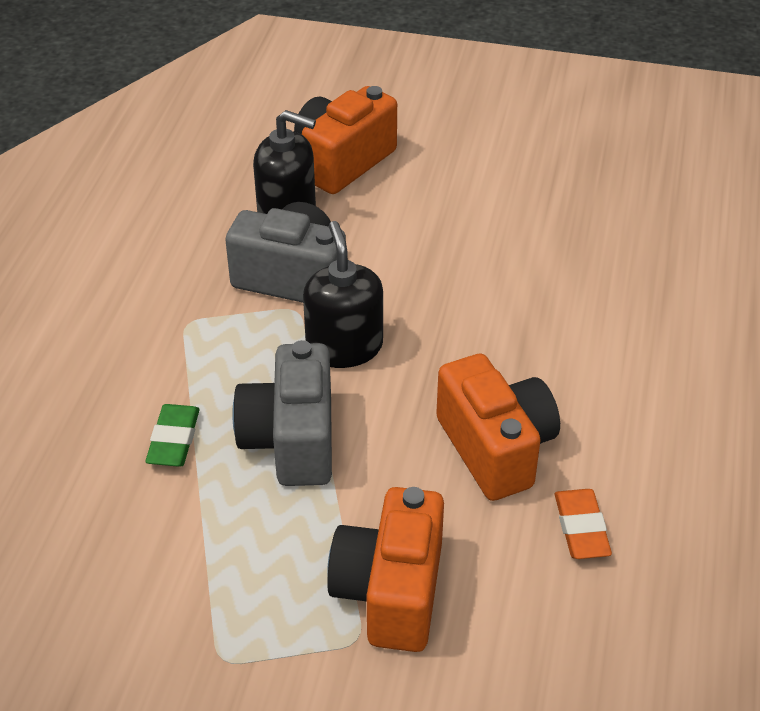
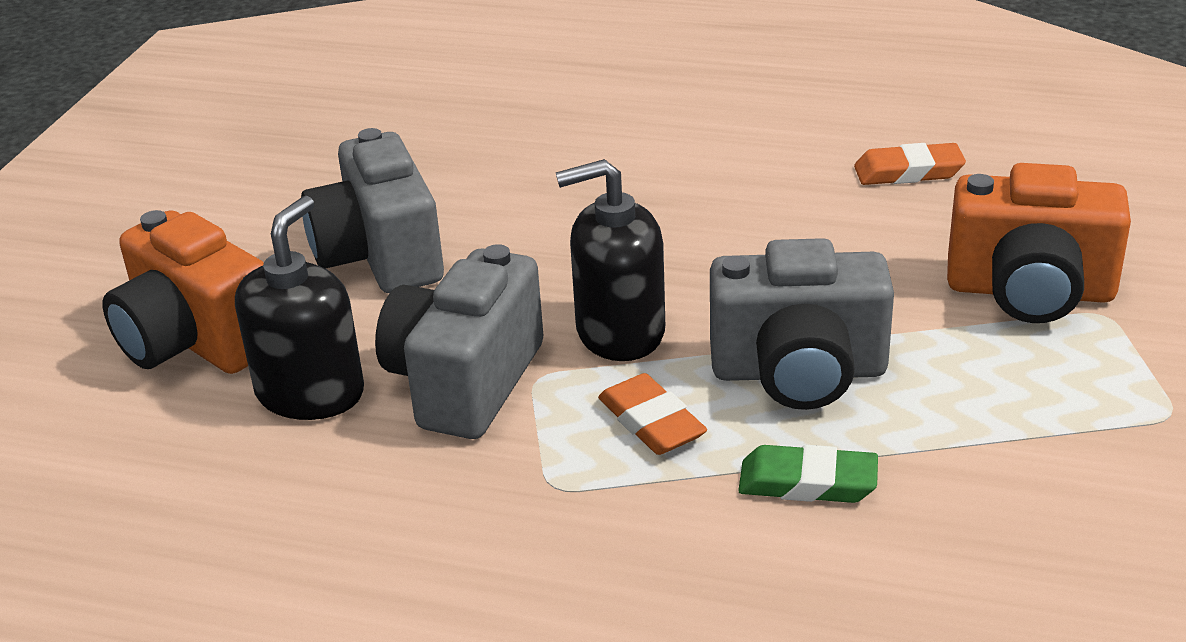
camera: 85 degrees left, 10 degrees down
orange camera [436,354,560,501] -> none
none -> grey camera [301,128,444,293]
none -> orange eraser [598,373,707,455]

